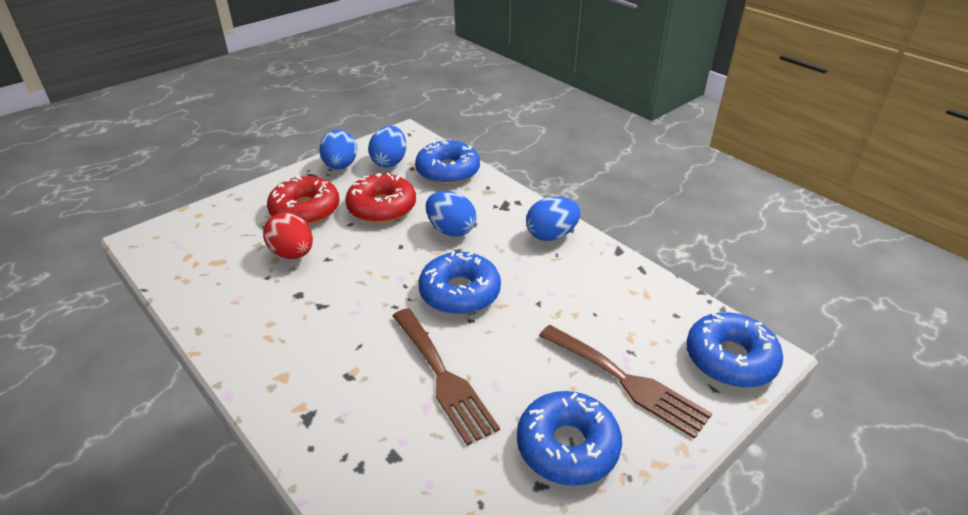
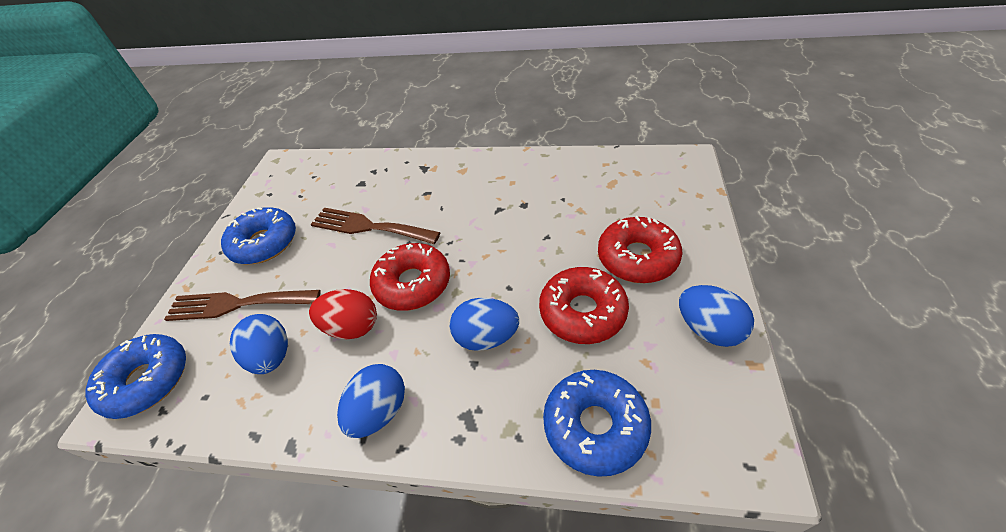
camera: 145 degrees right, 10 degrees up
red egg [263,212,313,259] -> red egg moved to [309,289,377,339]
blue egg [368,126,407,167] -> blue egg moved to [230,314,288,374]
blue donut [419,251,501,315] -> red donut [370,243,450,311]

